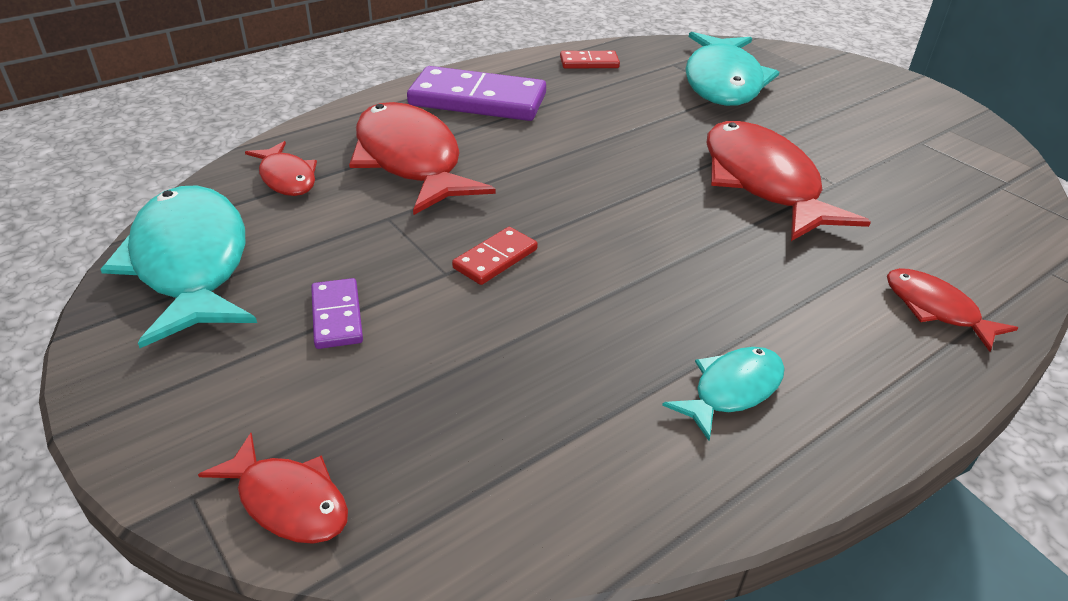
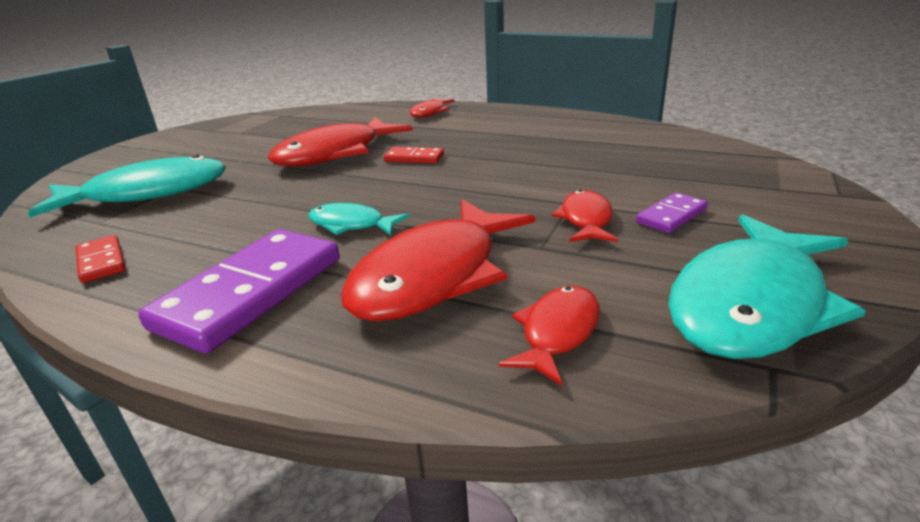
camera: 115 degrees left, 10 degrees down
red fish [198,433,348,544] -> red fish moved to [552,190,618,242]
purple domino [407,66,546,121] -> purple domino turned 45 degrees clockwise [138,229,340,354]
red domino [452,227,538,285] -> red domino moved to [384,147,444,163]
turquoise fish [662,347,785,441] -> turquoise fish moved to [308,203,410,235]

